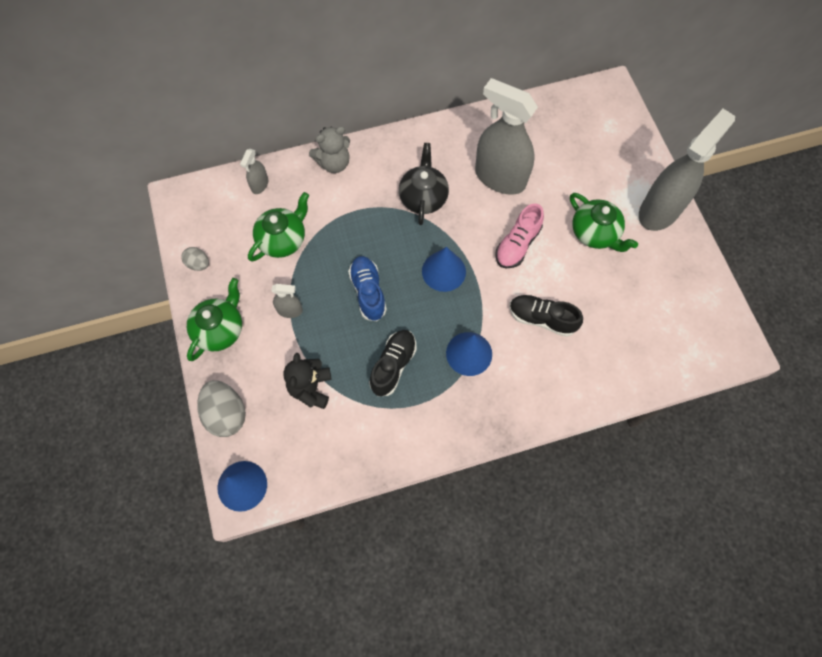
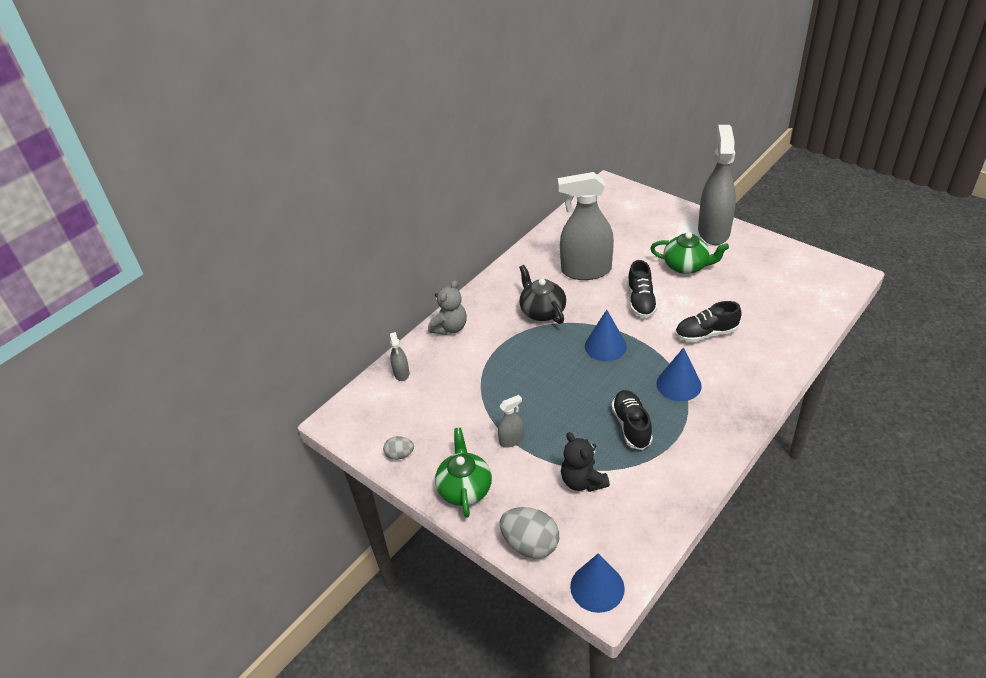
camera: 30 degrees left, 25 degrees down
green teapot [248,192,309,261] -> none
blue shoe [348,256,387,321] -> none
pink shoe [495,203,544,268] -> black shoe [627,260,658,318]

